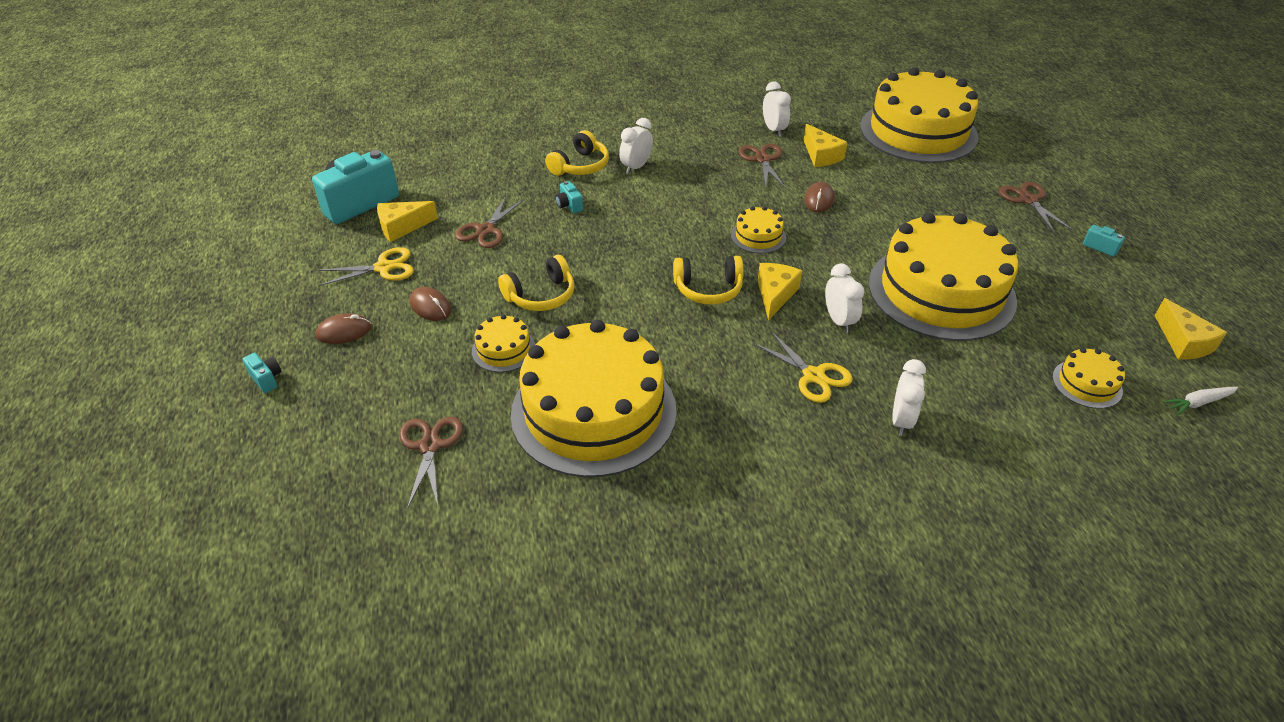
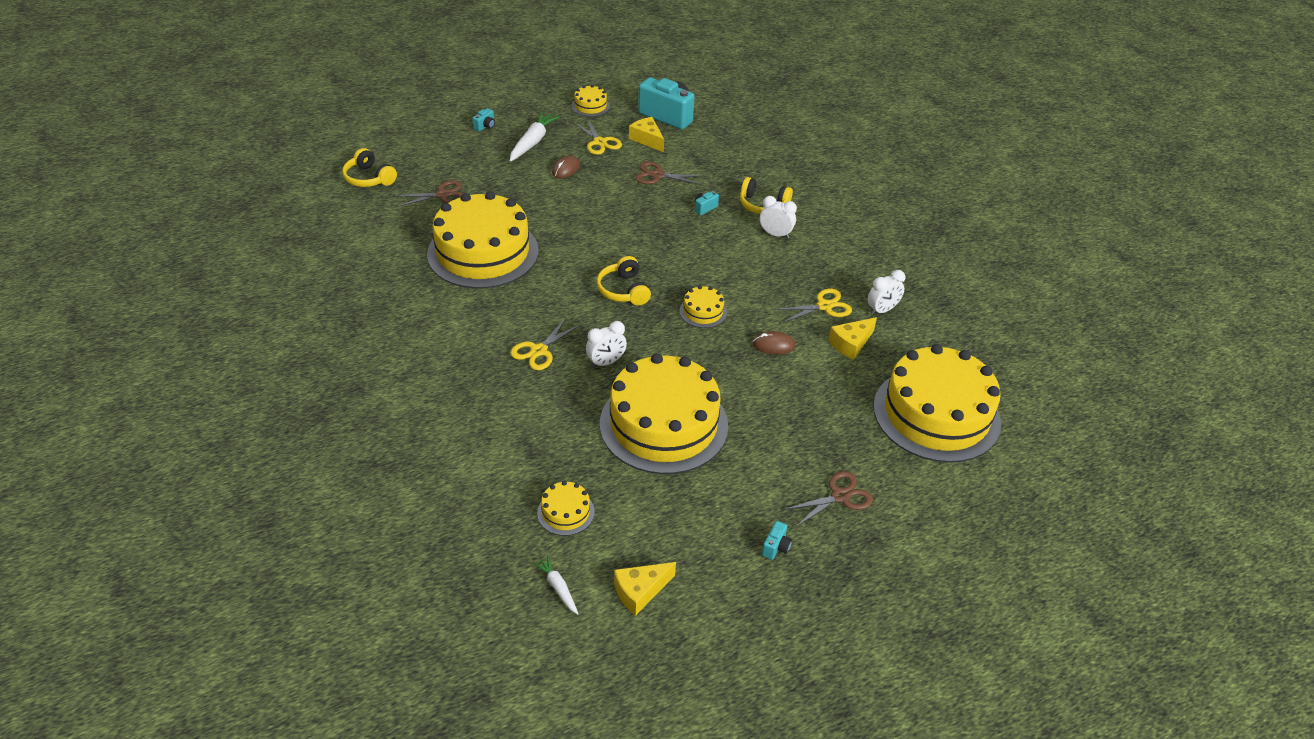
camera: 75 degrees right, 0 degrees up
brown mouse [315,313,372,344] -> white carrot [510,112,559,162]
yellow cake [472,314,535,372] -> yellow cake moved to [572,85,610,117]
yellow headphones [498,255,574,311] -> yellow headphones moved to [342,148,397,187]
brown scissors [738,144,786,188] -> yellow scissors [774,289,852,323]
yellow cheese [758,263,802,321] -> none
white clock [892,359,926,436] -> none

